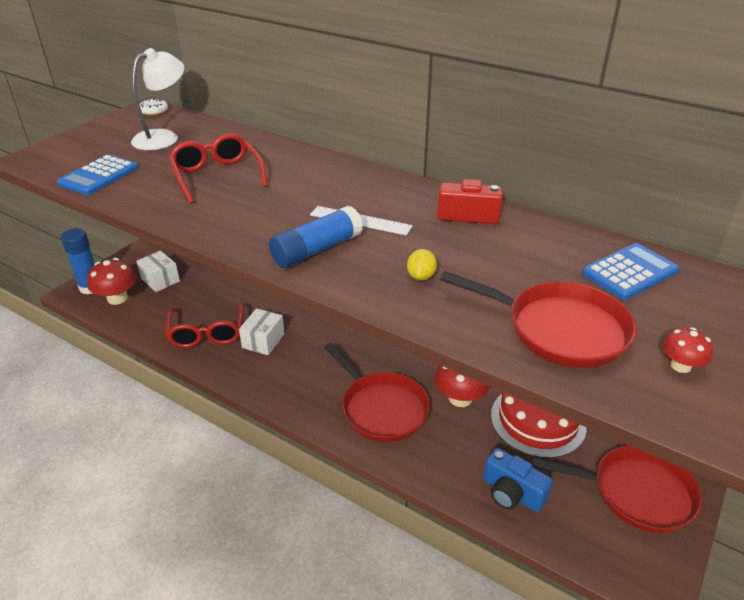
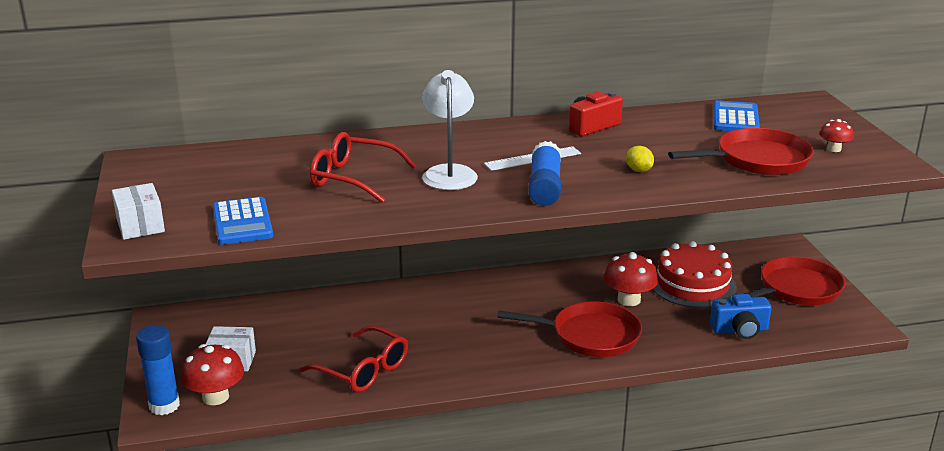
camera: 45 degrees left, 10 degrees down
white lamp [131,48,184,150] -> white lamp moved to [422,70,478,190]
white donut [139,98,168,116] -> none
white box [239,308,285,355] -> white box moved to [112,183,165,240]

